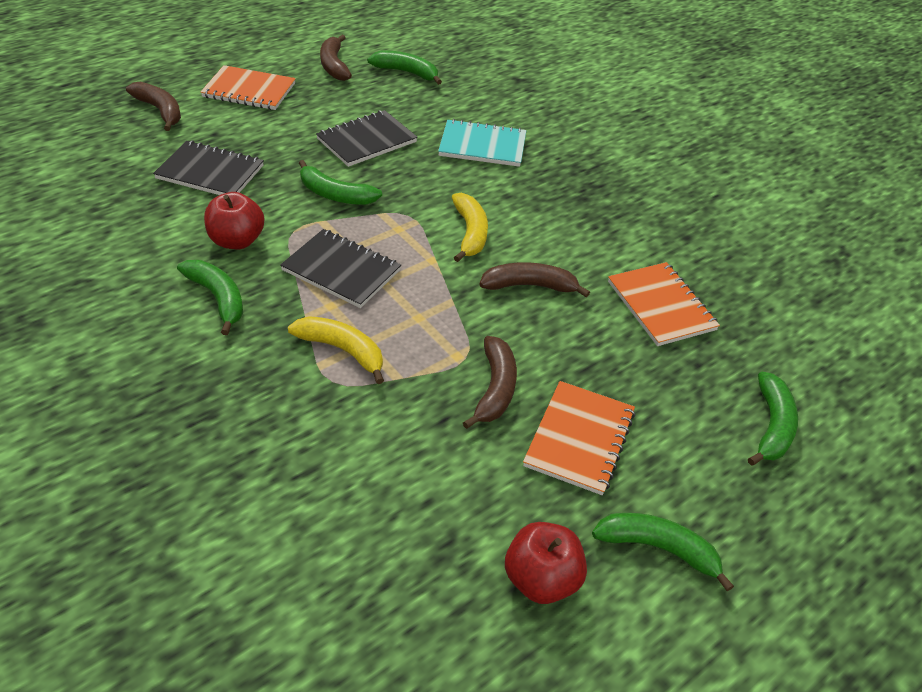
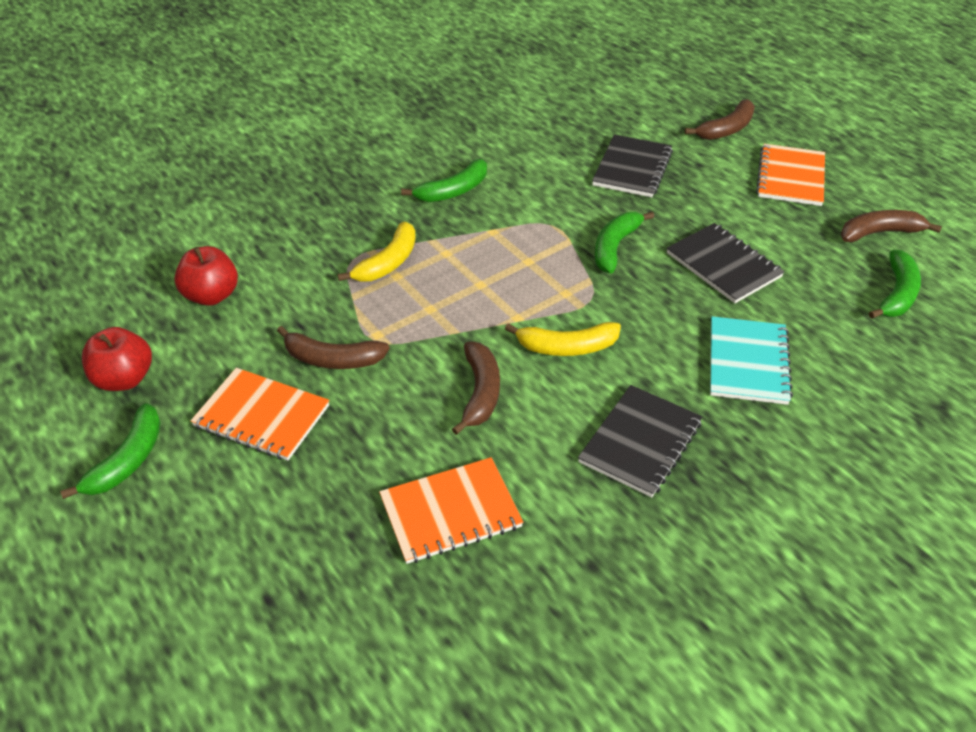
camera: 95 degrees right, 0 degrees up
red apple [204,192,264,249] -> red apple moved to [174,246,238,306]
black notebook [280,229,401,308] -> black notebook moved to [578,385,703,497]
green banana [748,372,798,466] -> none

